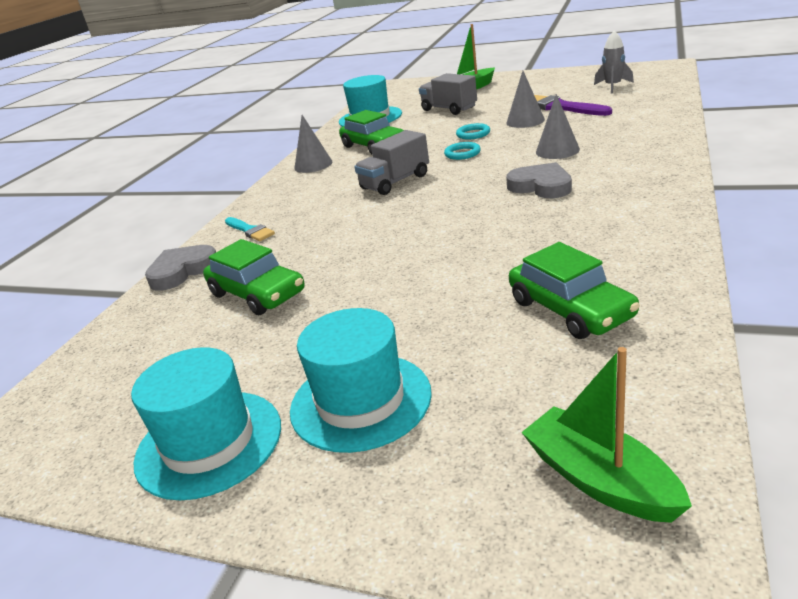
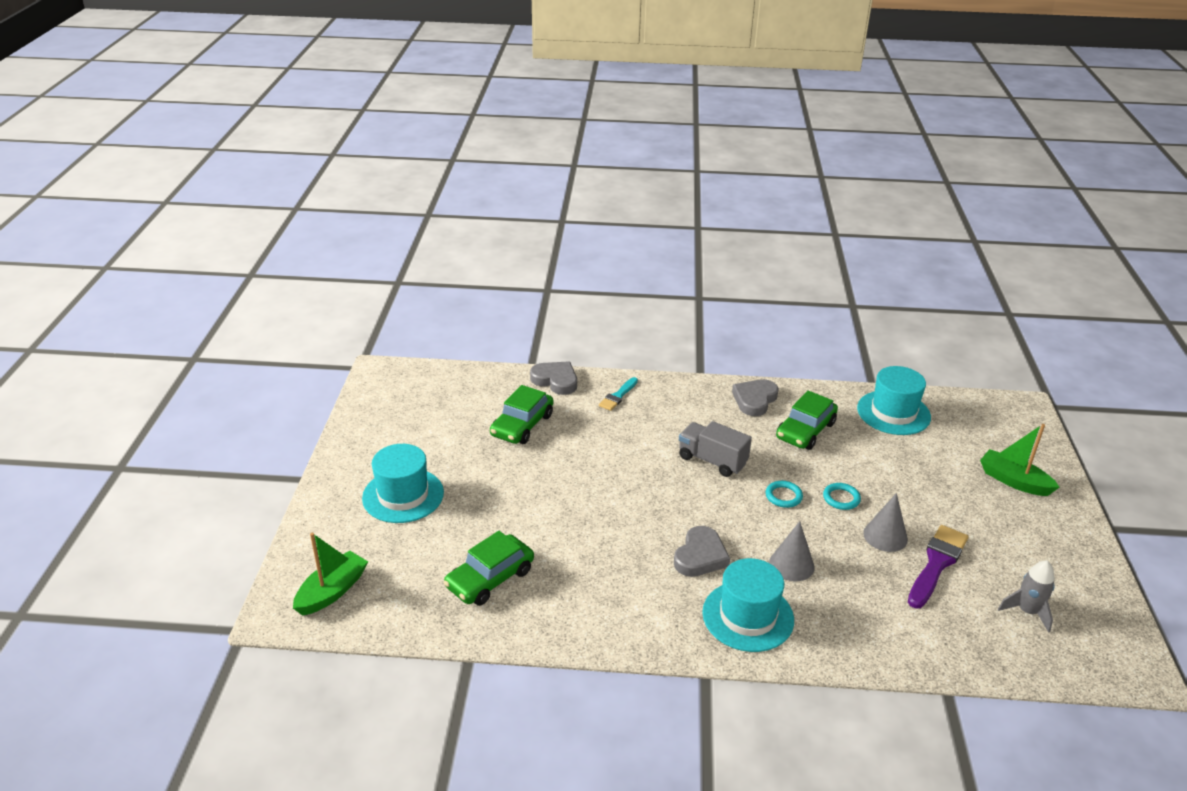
camera: 70 degrees right, 5 degrees up
turquoise hat [131,347,281,500] -> turquoise hat moved to [702,558,794,652]
grey cone [294,115,332,173] -> grey heart [732,379,779,416]
grey truck [419,73,477,115] -> none

